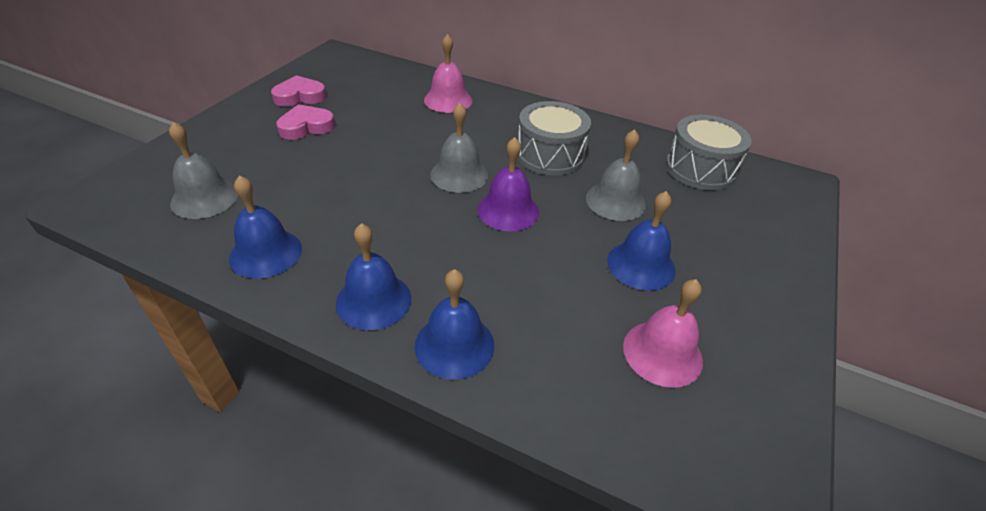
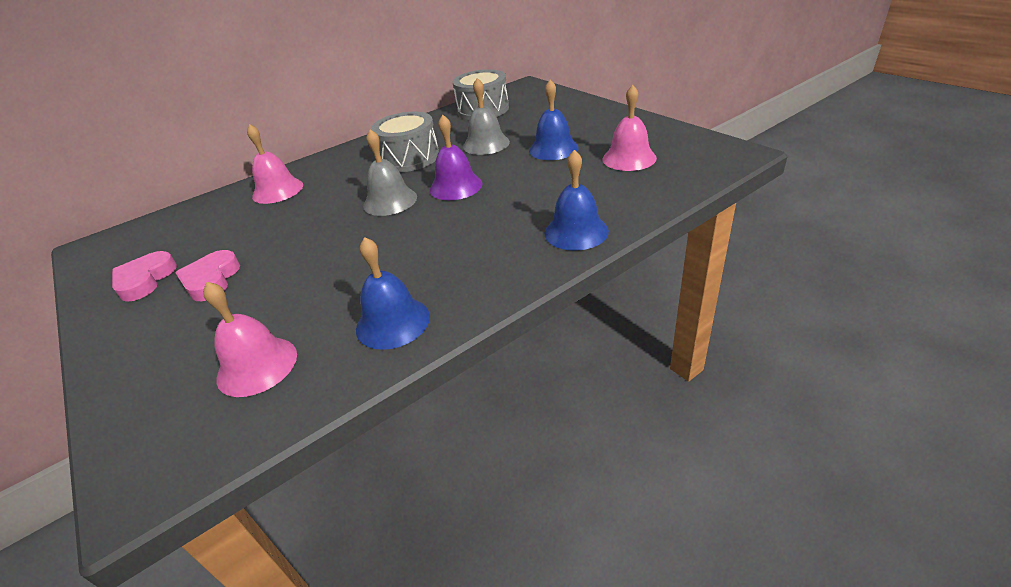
camera: 55 degrees left, 5 degrees down
grey bell [169,122,238,219] -> pink bell [203,282,297,397]
blue bell [336,223,411,330] -> none

